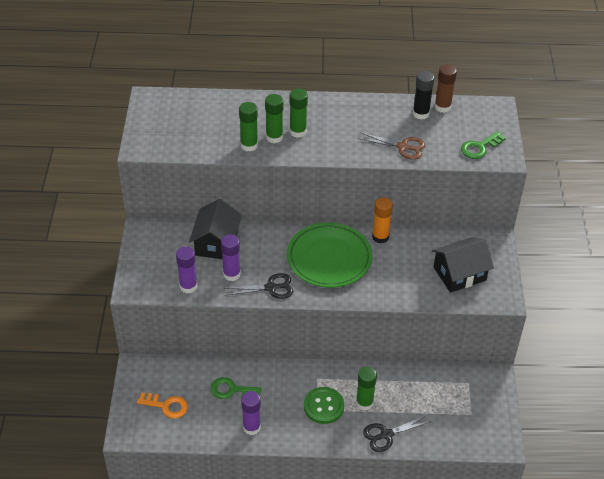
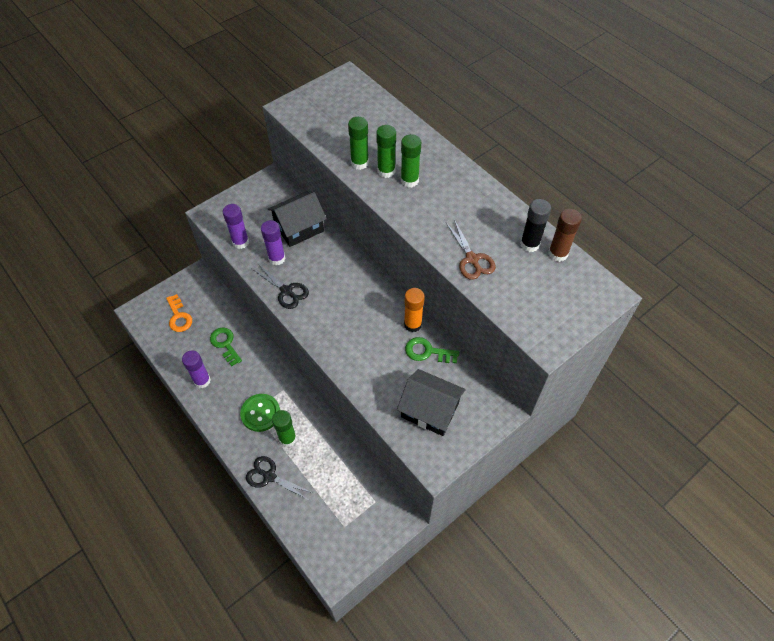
camera: 50 degrees right, 10 degrees up
green plate [287,223,373,288] -> none
green key [461,131,506,159] -> green key moved to [405,337,459,363]

